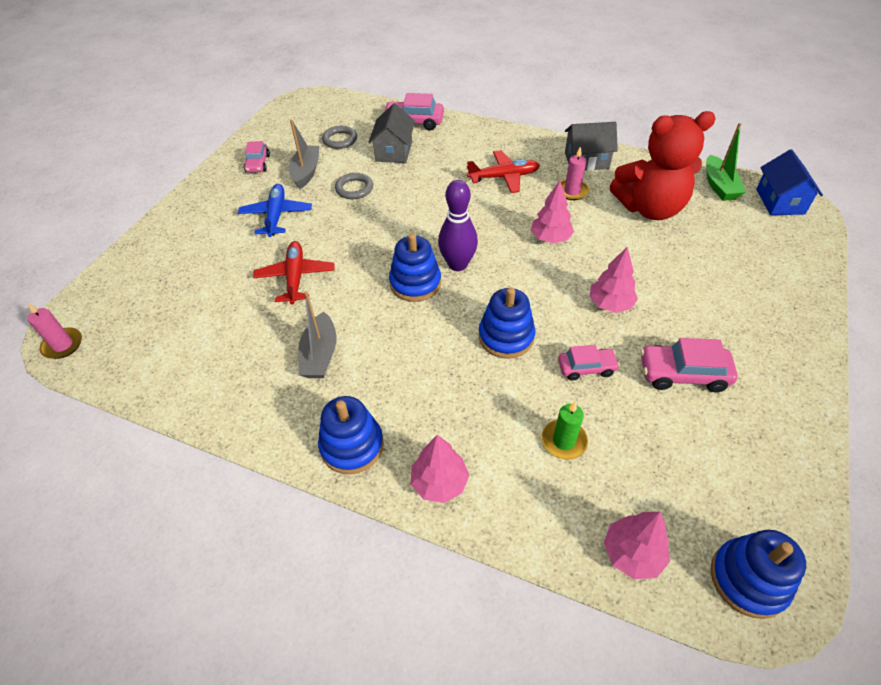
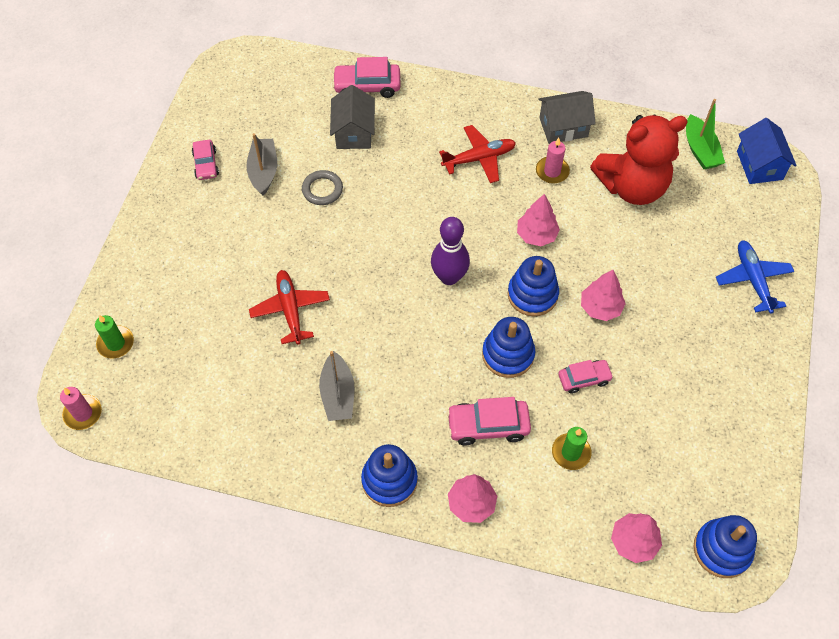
camera: 10 degrees left, 10 degrees up
blue plane [238,184,312,237] -> blue plane moved to [716,240,794,314]
grey ring [322,126,357,149] -> none
blue stacking toy [389,233,441,302] -> blue stacking toy moved to [508,256,559,316]
pink car [640,338,738,392] -> pink car moved to [447,397,531,446]
none -> green candle [95,315,134,359]

